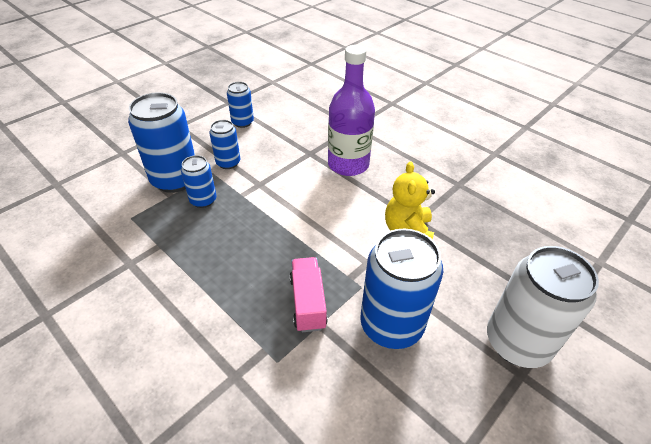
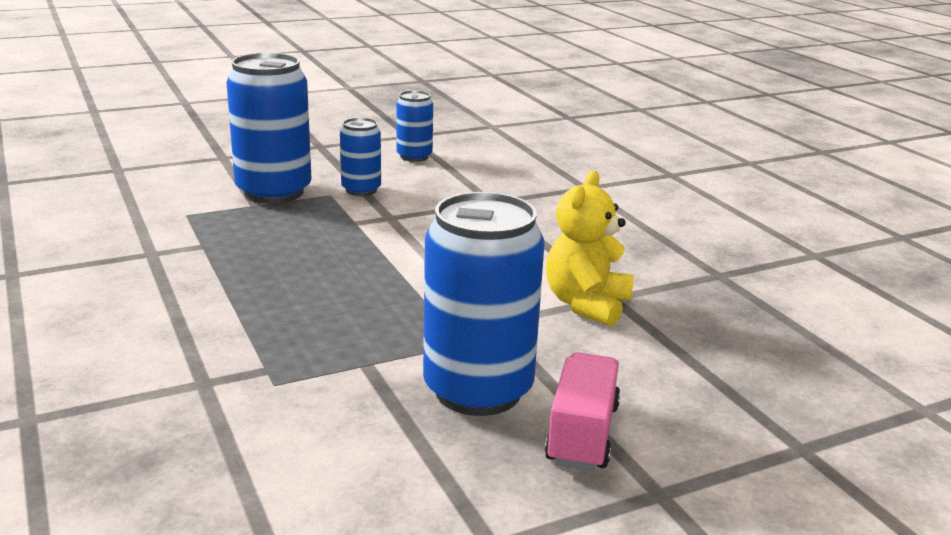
camera: 20 degrees right, 20 degrees down
blue can [181,155,216,208] -> none
pink truck [290,257,328,332] -> pink truck moved to [545,353,621,471]
purple bottle [328,45,375,176] -> none
white can [487,246,599,368] -> none

